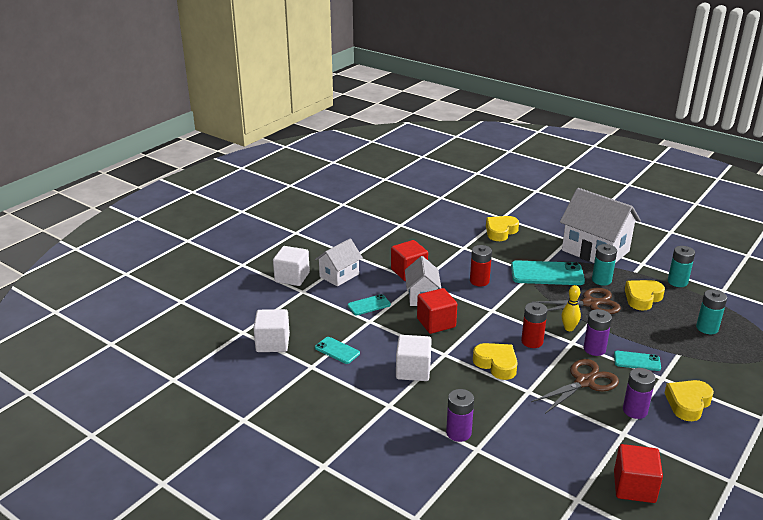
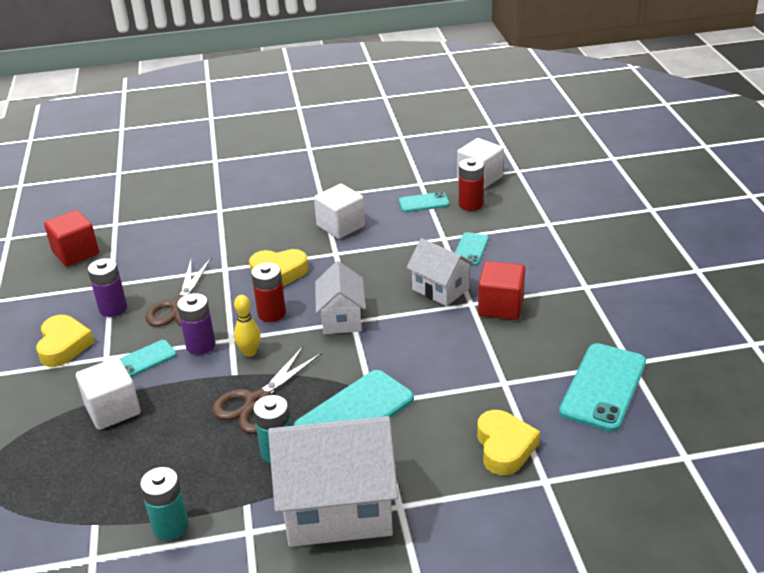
camera: 135 degrees right, 5 degrees up
white cube [273,246,310,286] -> white cube moved to [76,357,141,430]
white house [315,238,363,287] -> white house moved to [315,261,366,334]
red cube [417,288,457,334] -> none
purple battery [446,389,474,442] -> none
red battery [470,245,492,286] -> red battery moved to [459,158,484,211]
yellow heart [625,280,665,311] -> none
turquoise battery [696,289,727,334] -> none
none -> turquoise phone [559,343,646,432]

